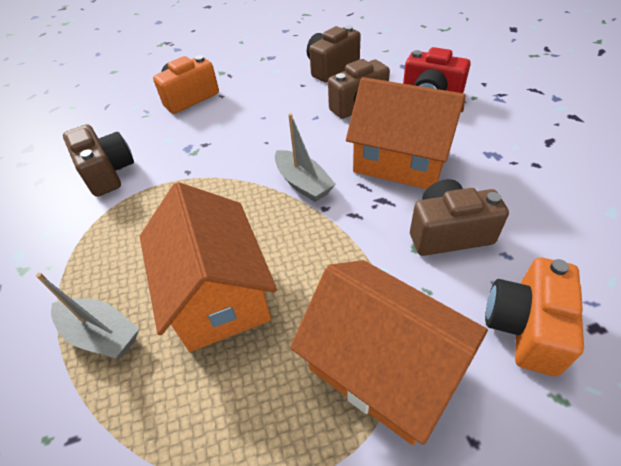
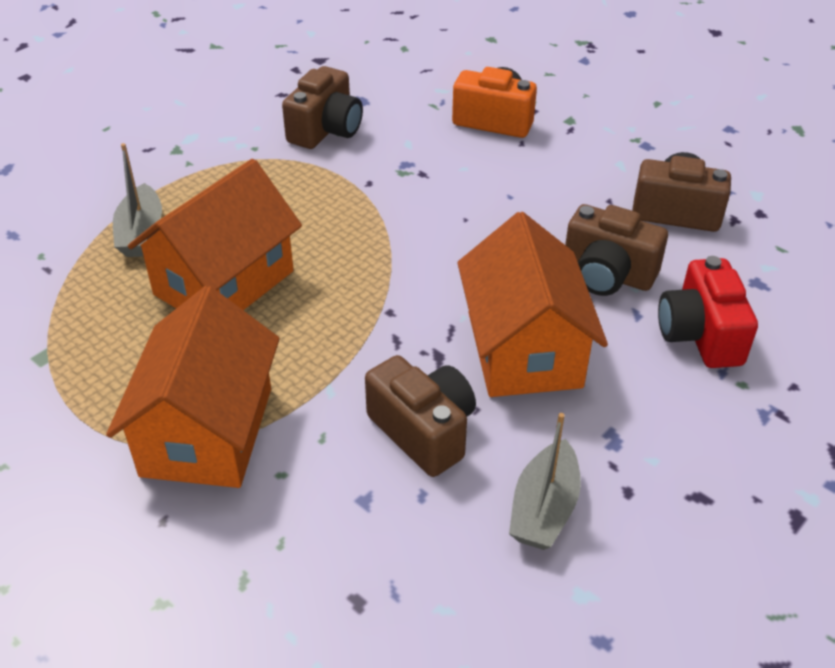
camera: 55 degrees right, 5 degrees down
grey boat [275,113,336,202] -> grey boat moved to [509,413,581,550]
orange camera [485,258,584,376] -> none

